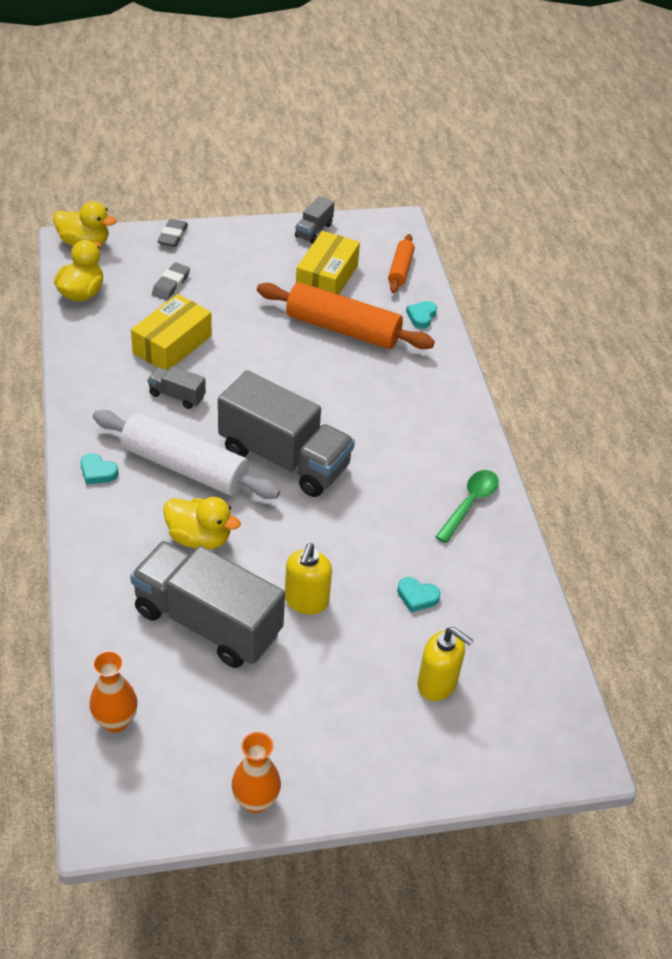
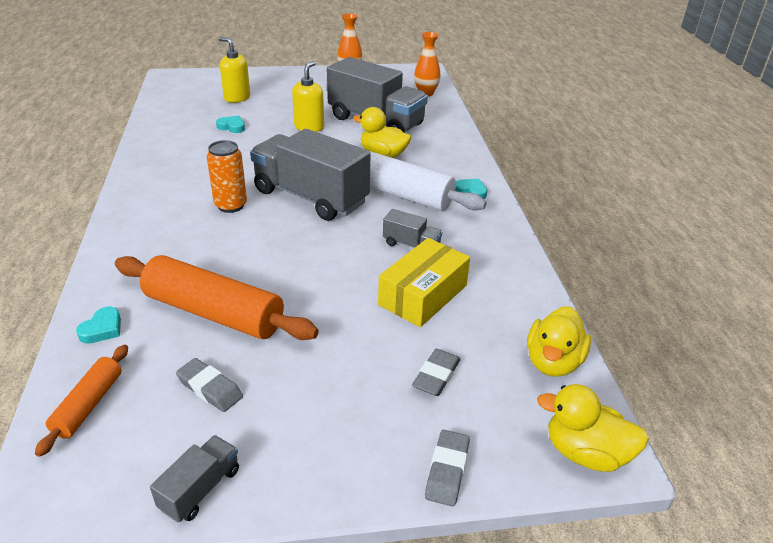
camera: 175 degrees left, 10 degrees down
yellow box [296,231,360,295] -> grey eraser [176,358,243,412]
green spoon [435,470,499,543] -> none
none -> orange can [207,140,247,213]

